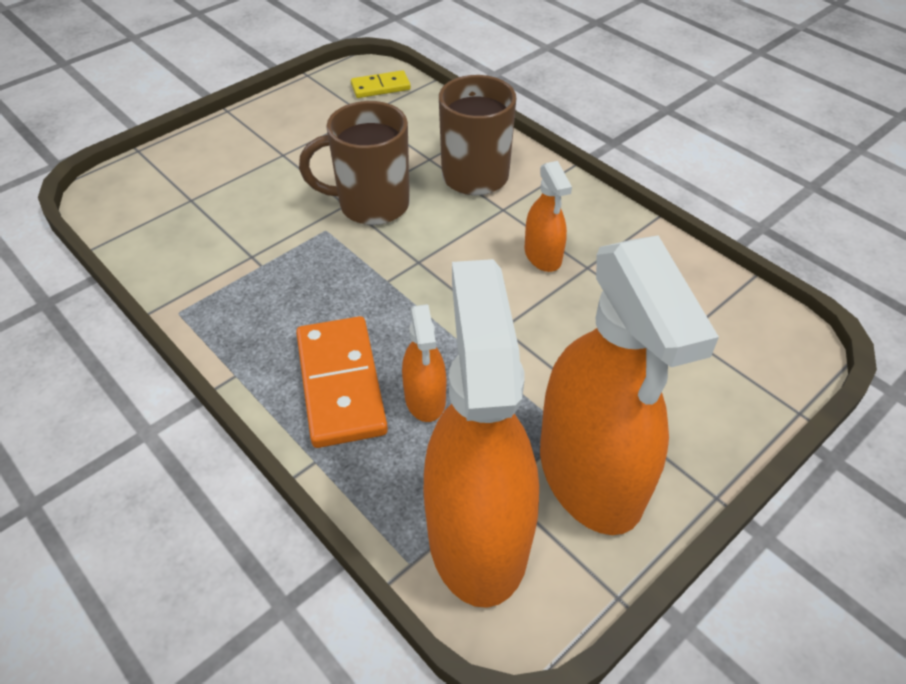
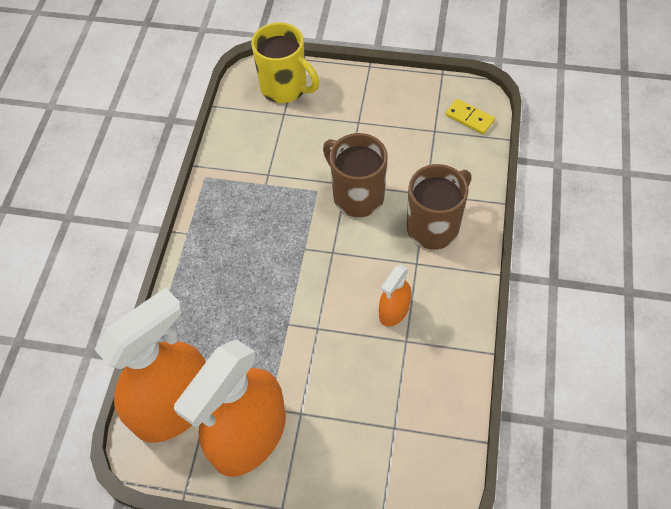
camera: 55 degrees right, 10 degrees up
orange domino [296,316,388,448] -> none
orange spray bottle [402,304,446,422] -> none
none -> yellow mug [251,22,319,103]

